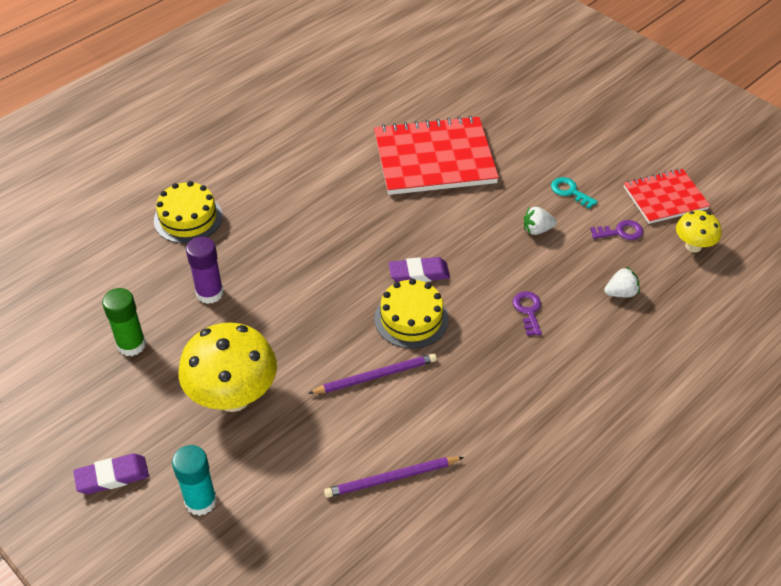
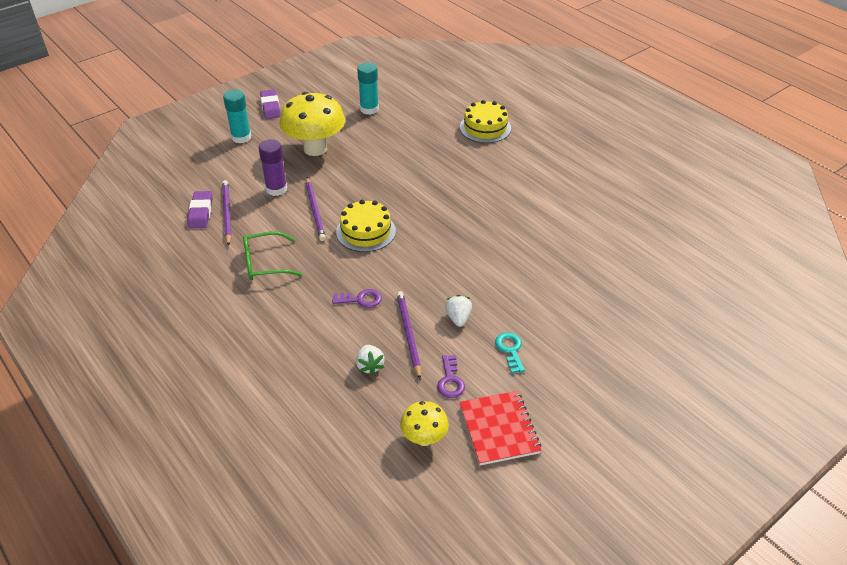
camera: 95 degrees right, 5 degrees down
green glue stick [102,288,146,356] -> turquoise glue stick [357,62,379,115]
purple glue stick [186,236,223,304] -> purple glue stick moved to [259,139,287,196]
red notebook [374,115,499,195] -> none
purple eraser [389,257,450,282] -> purple eraser moved to [187,191,213,228]
turquoise key [551,177,598,209] -> turquoise key turned 60 degrees counterclockwise [495,332,525,373]
none -> green glasses [243,231,302,280]
none -> purple pencil [397,291,421,379]

